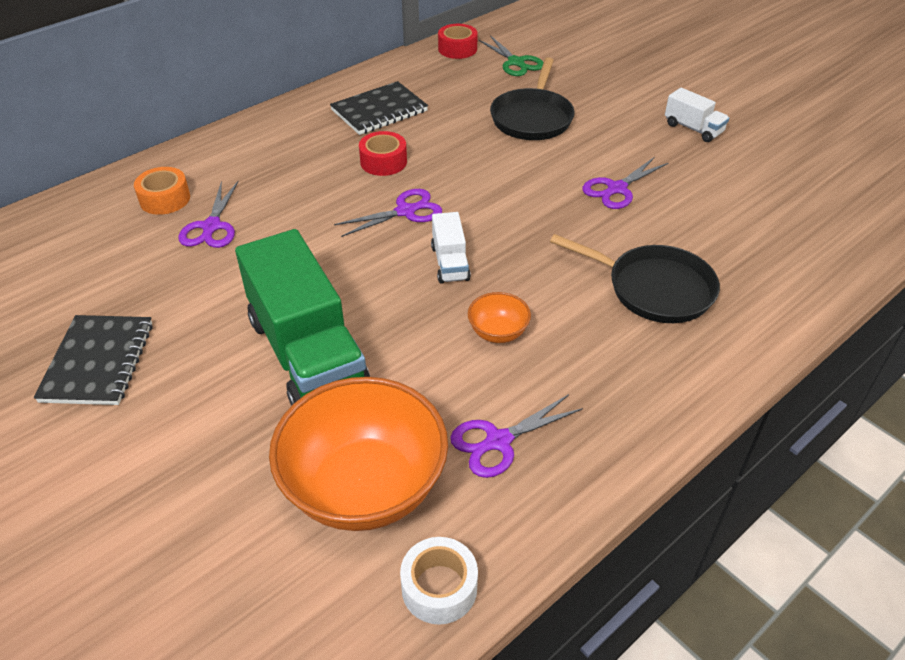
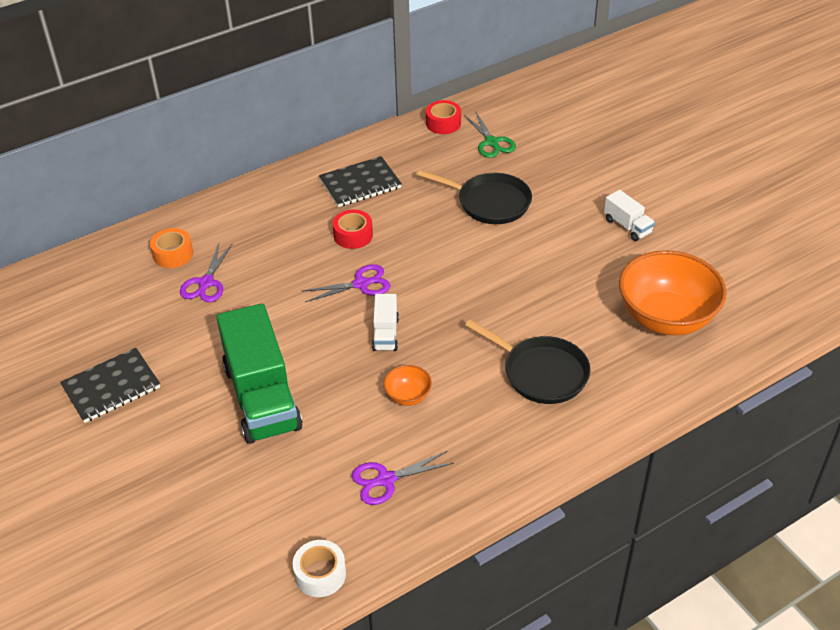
camera: 10 degrees right, 0 degrees up
black notebook [34,315,153,405] -> black notebook turned 45 degrees clockwise [60,348,160,423]
orange bowl [269,377,448,531] -> orange bowl moved to [619,250,727,335]
black pan [490,58,575,140] -> black pan turned 90 degrees counterclockwise [417,170,532,224]
purple scissors [582,157,668,209] -> none

